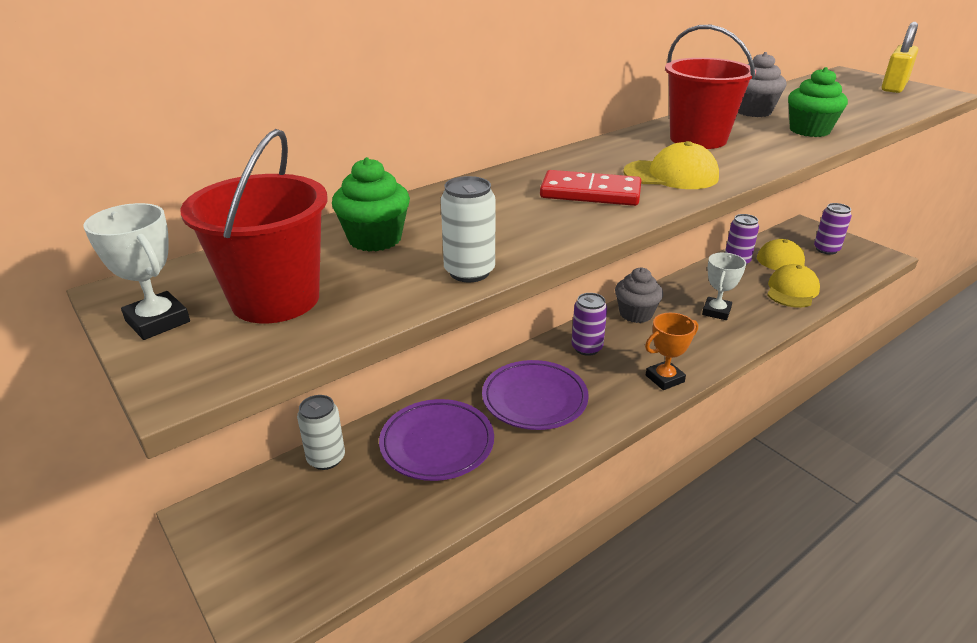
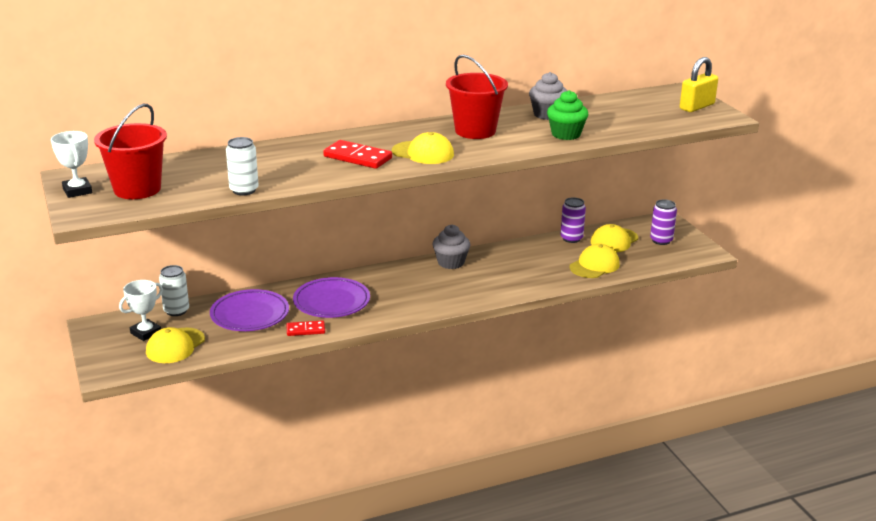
camera: 15 degrees right, 5 degrees down
green cupcake [332,157,410,252] -> none
purple can [572,293,607,356] -> none
orange trophy [645,313,698,390] -> none
white trophy [702,252,746,320] -> white trophy moved to [119,280,163,341]
none -> yellow cap [146,327,205,363]
none -> red domino [286,320,325,336]

